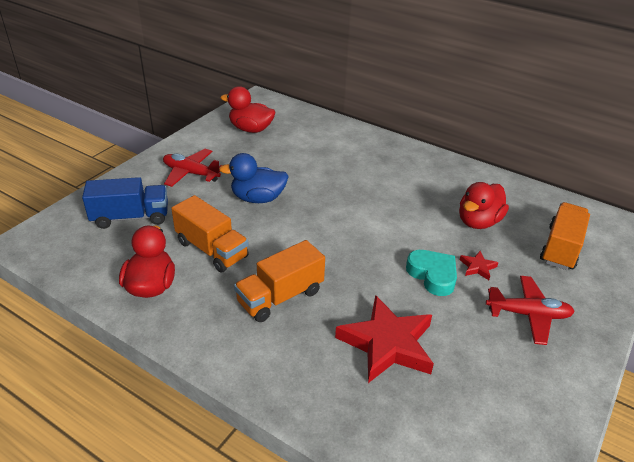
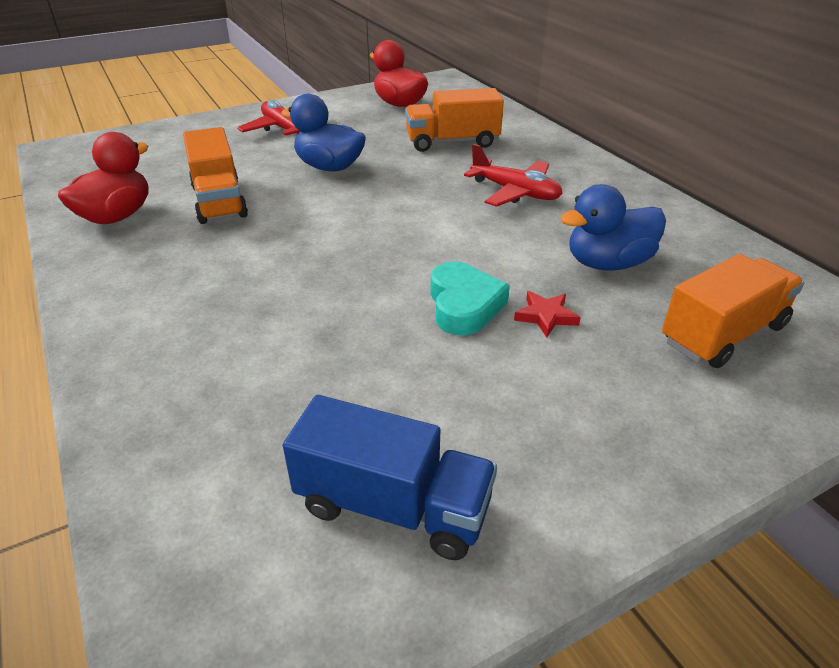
camera: 30 degrees right, 0 degrees up
blue truck [82,177,168,229] -> blue truck moved to [283,395,497,560]
orange truck [234,240,325,322] -> orange truck moved to [405,88,504,152]
red star [335,295,434,383] -> none
red duck [459,182,509,229] -> blue duck [560,184,666,271]
red plane [486,276,575,345] -> red plane moved to [464,144,563,207]

